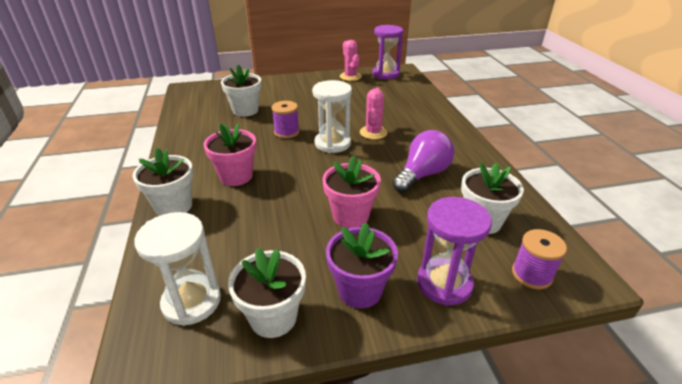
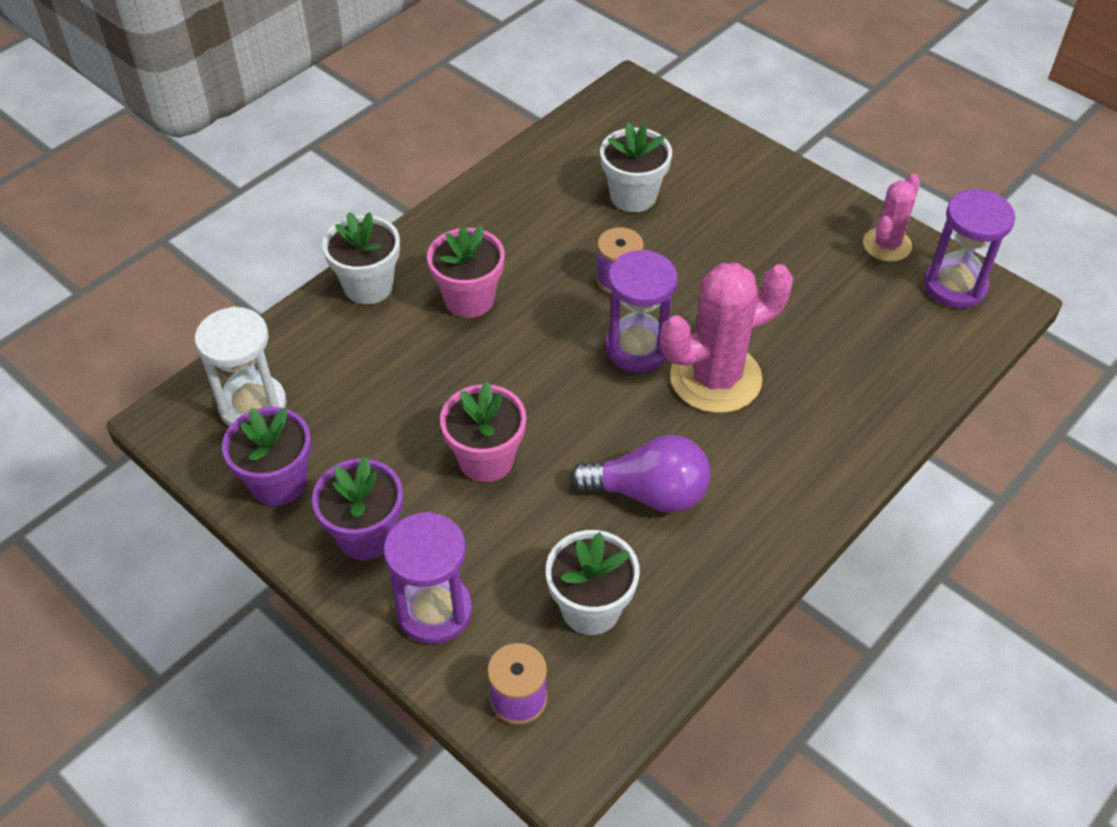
camera: 55 degrees right, 15 degrees up
white flower pot [228,248,306,338] -> purple flower pot [222,407,311,506]
white hourglass [312,80,352,153] -> purple hourglass [605,250,678,372]
pink cactus [360,88,388,140] -> pink cactus [660,263,793,413], size x1.74

